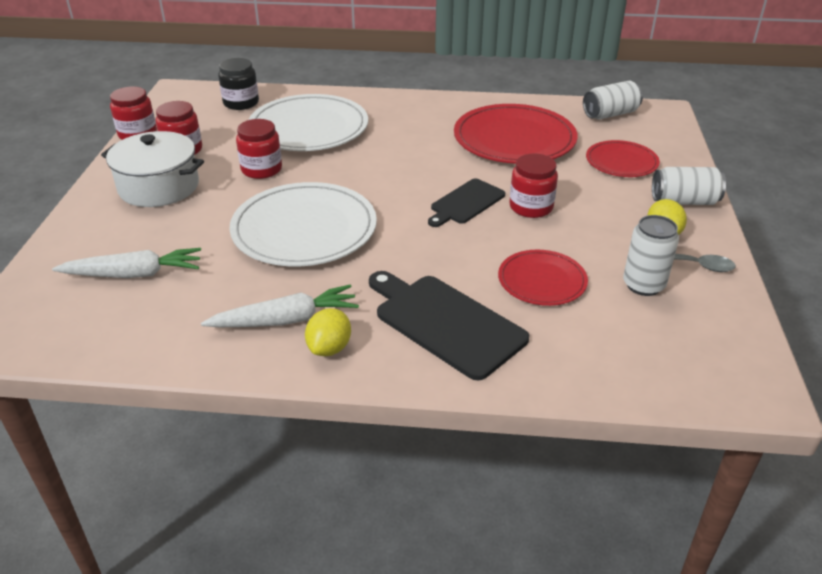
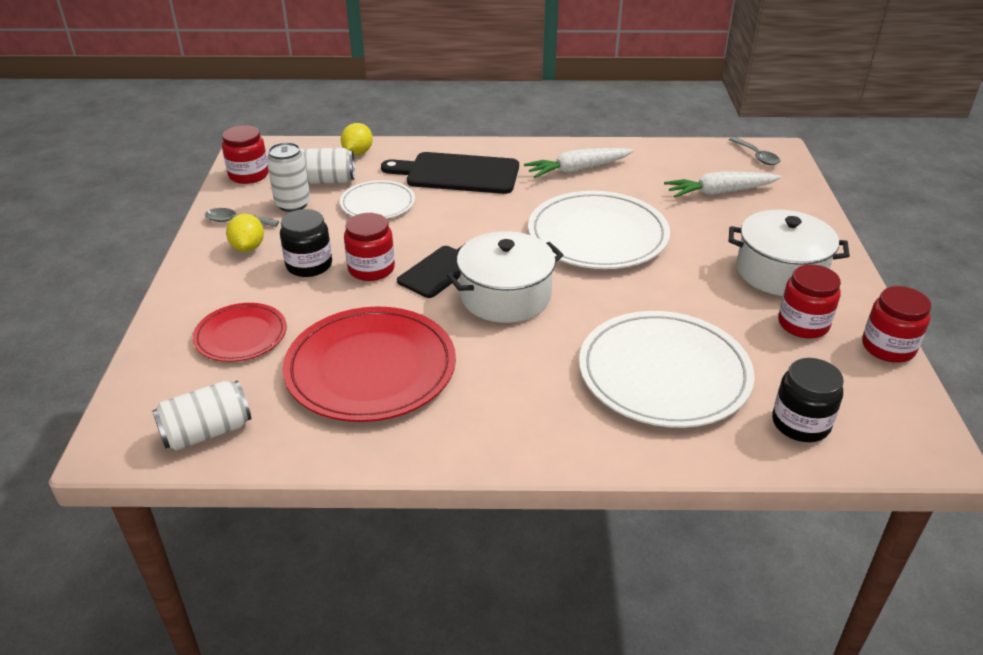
camera: 175 degrees right, 0 degrees up
red jar [236,119,282,179] -> red jar moved to [222,125,269,184]
yellow lemon [305,308,351,356] -> yellow lemon moved to [341,123,373,155]
black cutting board [369,271,529,380] -> black cutting board turned 150 degrees clockwise [381,152,519,194]
red plate [498,250,588,306] -> white plate [340,180,415,219]
white can [652,167,726,205] -> white can moved to [300,148,355,184]
none -> black jar [280,209,332,277]
none -> white pot [447,231,564,323]
none -> grey spoon [729,137,780,165]

